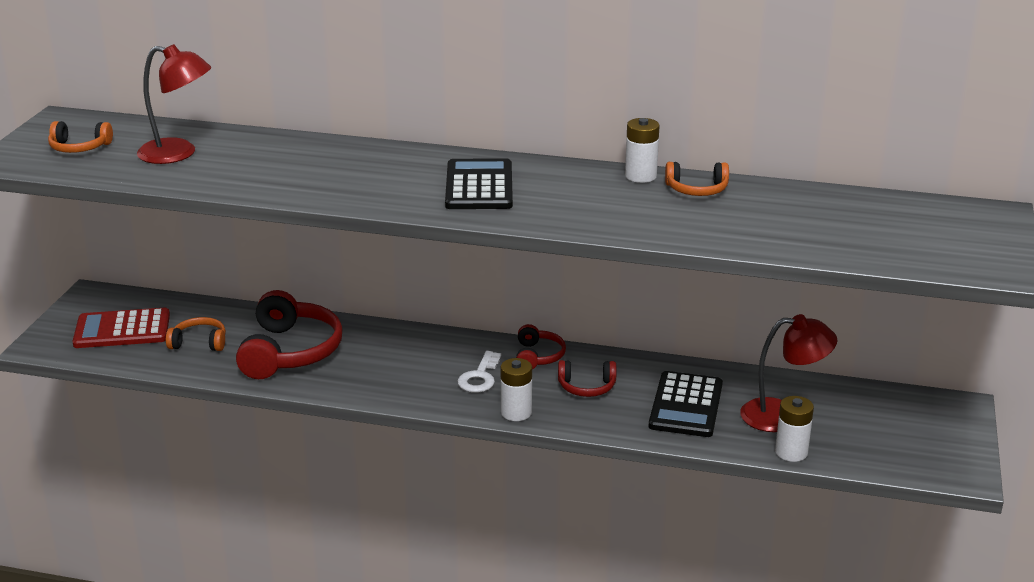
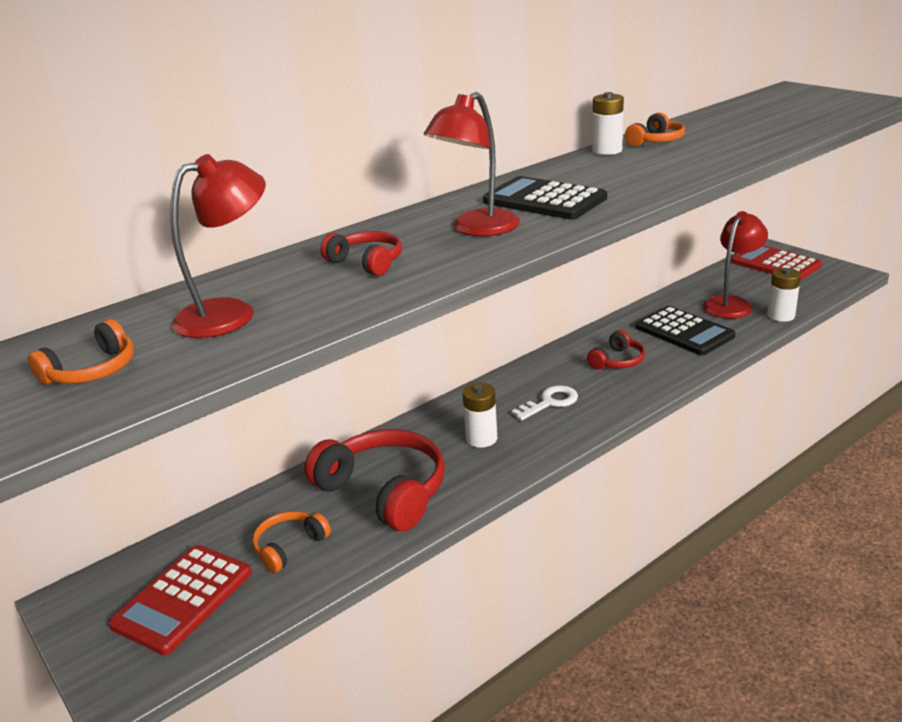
camera: 50 degrees left, 0 degrees up
white key [458,351,501,393] -> white key turned 90 degrees counterclockwise [512,385,578,421]
white battery [501,358,532,421] -> white battery moved to [462,383,497,448]
red headphones [516,324,566,369] -> red headphones moved to [320,231,402,276]
none -> red lamp [424,92,520,236]
none -> red calculator [731,245,822,281]

